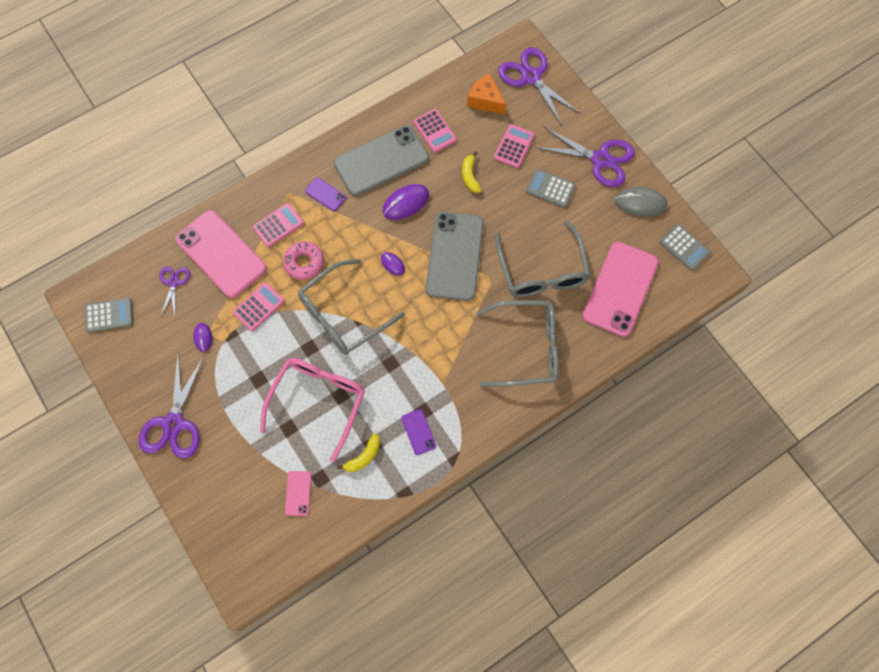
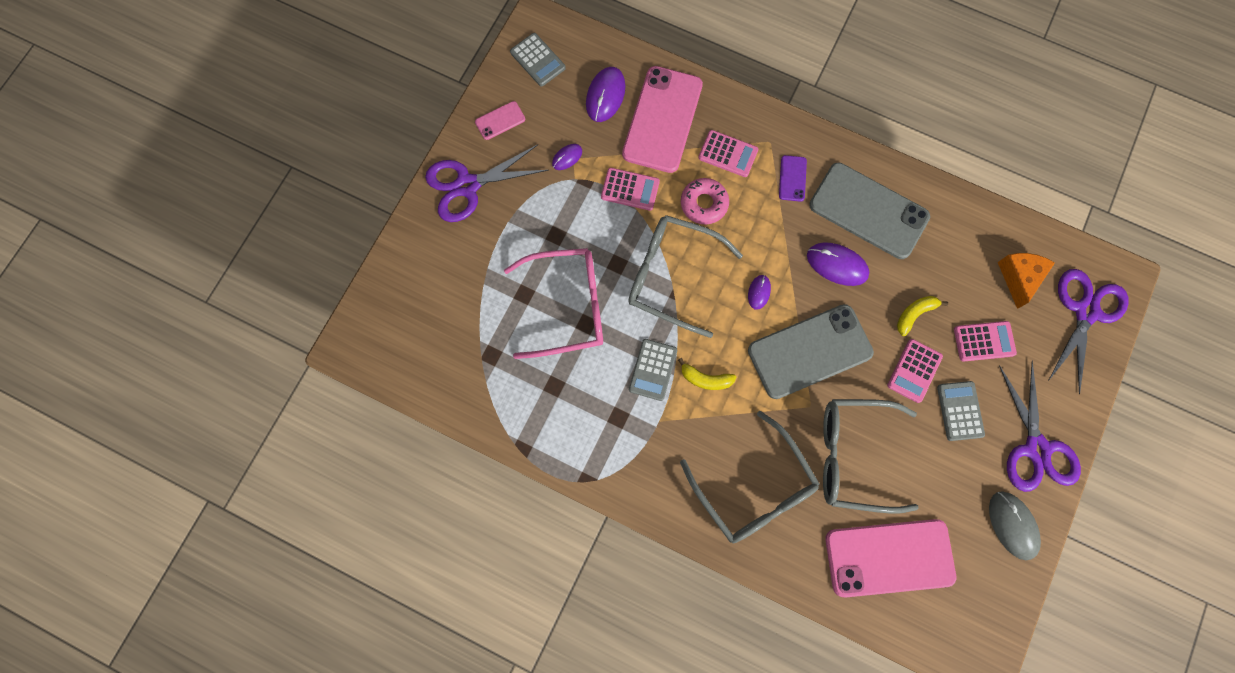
camera: 60 degrees right, 5 degrees up
purple scissors [159,267,190,315] -> purple mouse [586,67,625,122]
pink phone [285,471,311,516] -> pink phone moved to [475,101,525,140]
yellow banana [337,433,380,472] -> yellow banana moved to [678,358,736,390]
purple phone [401,409,436,455] -> none
pink calculator [413,109,457,153] -> pink calculator moved to [887,339,943,403]
grey glasses [495,221,590,297] -> grey glasses turned 45 degrees clockwise [823,399,919,514]
grey calculator [659,224,711,271] -> grey calculator moved to [629,339,677,401]

